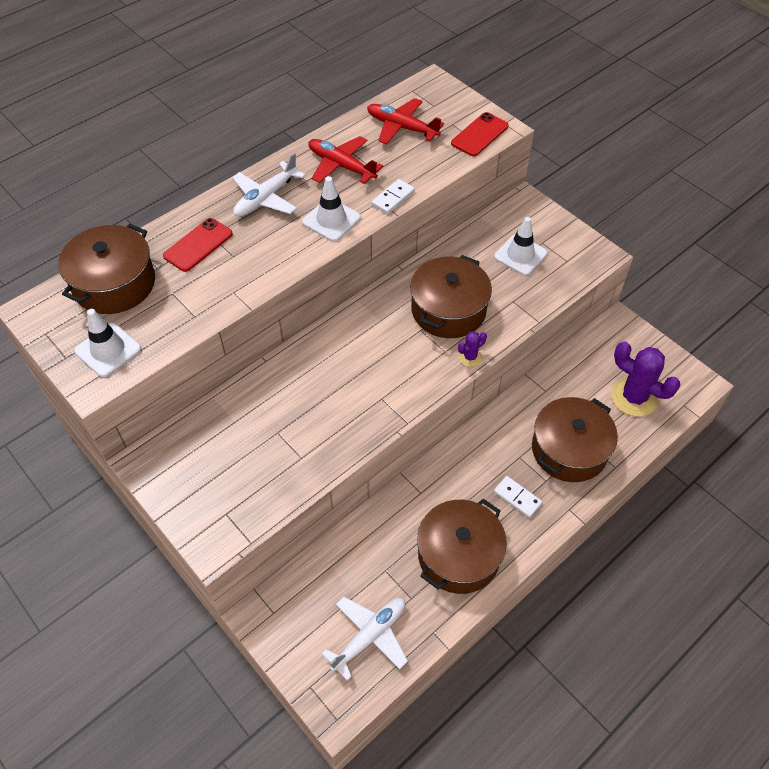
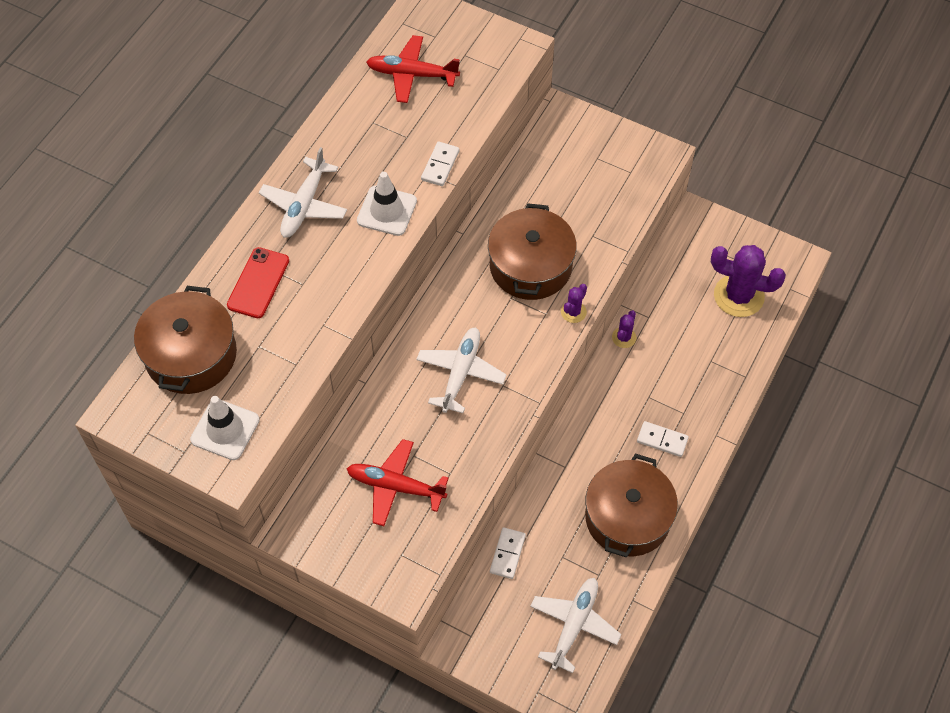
camera: 20 degrees left, 5 degrees up
red plane [308,136,383,184] -> red plane moved to [346,439,449,526]
red phone [451,112,509,156] -> none
white traffic cone [494,217,548,276] -> none
brown pot [532,397,618,482] -> none
none -> white plane [416,328,507,413]
none -> white domino [490,527,526,579]
none -> purple cactus [612,310,636,348]

